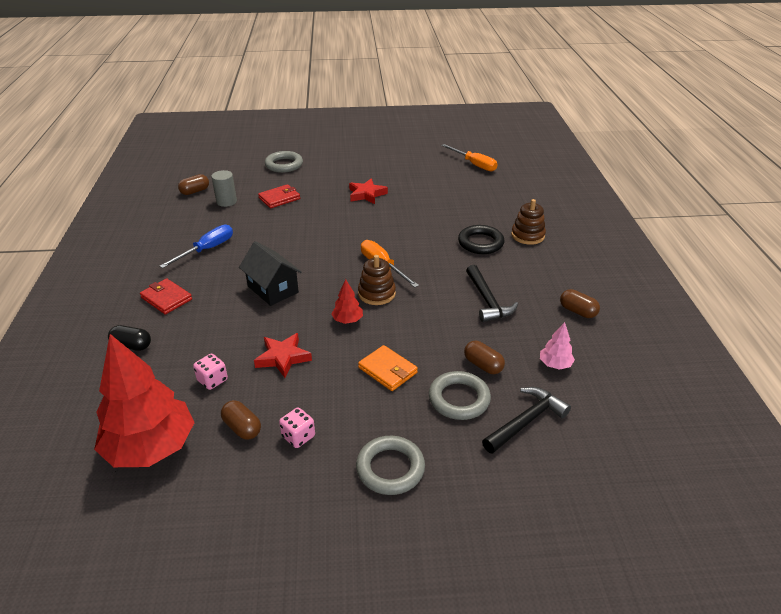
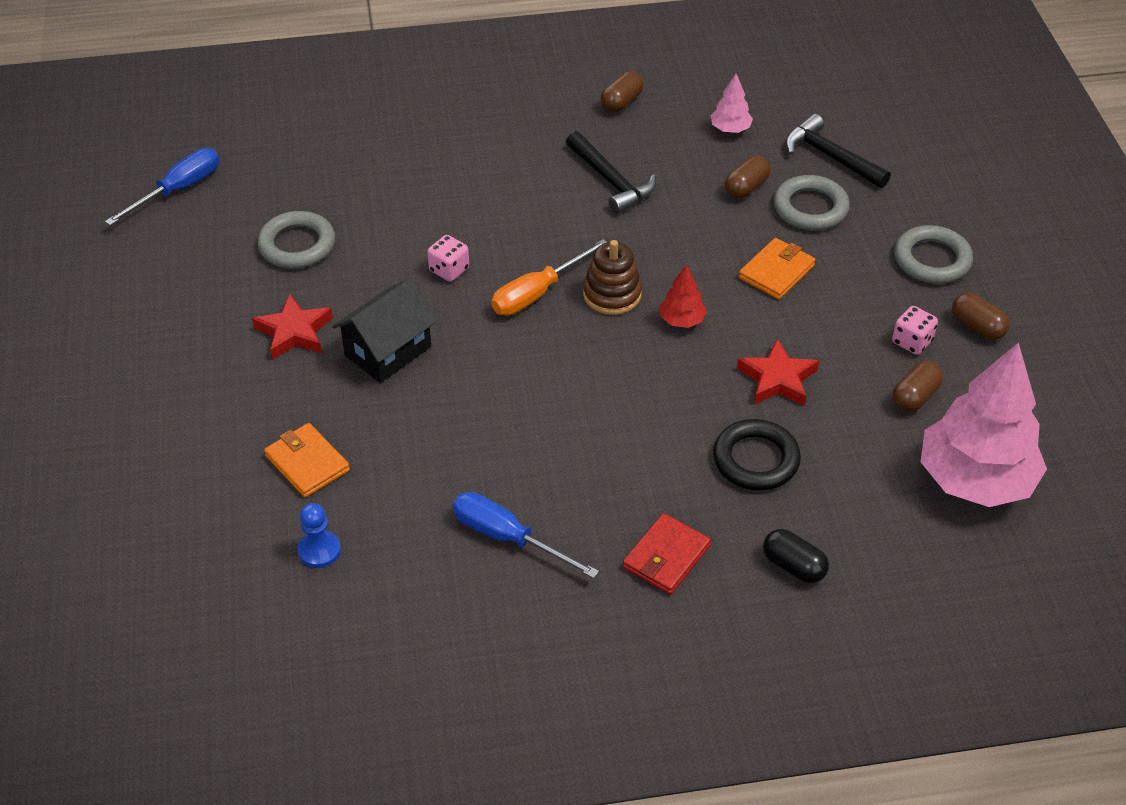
camera: 95 degrees left, 10 degrees up
red tree [94,334,195,467] -> pink tree [920,342,1047,507]
black capsule [108,325,151,351] -> black capsule turned 60 degrees counterclockwise [763,529,829,583]
brown capsule [178,174,209,195] -> brown capsule moved to [952,292,1010,340]
pink dice [193,354,228,390] -> pink dice moved to [427,235,469,282]
grey cylinder [211,170,237,207] -> blue pawn [298,503,341,568]
black house [239,241,302,306] -> black house moved to [332,279,437,383]
red wallet [258,184,300,208] -> orange wallet [264,423,350,498]
grey ring [265,151,303,173] -> grey ring moved to [257,211,335,269]
orange screwdriver [441,144,498,171] -> blue screwdriver [105,148,219,226]
black ring [458,225,504,254] -> black ring moved to [713,419,801,491]
black hammer [466,265,518,322] -> black hammer turned 75 degrees clockwise [566,131,656,214]
brown stacking toy [511,199,546,245] -> none

